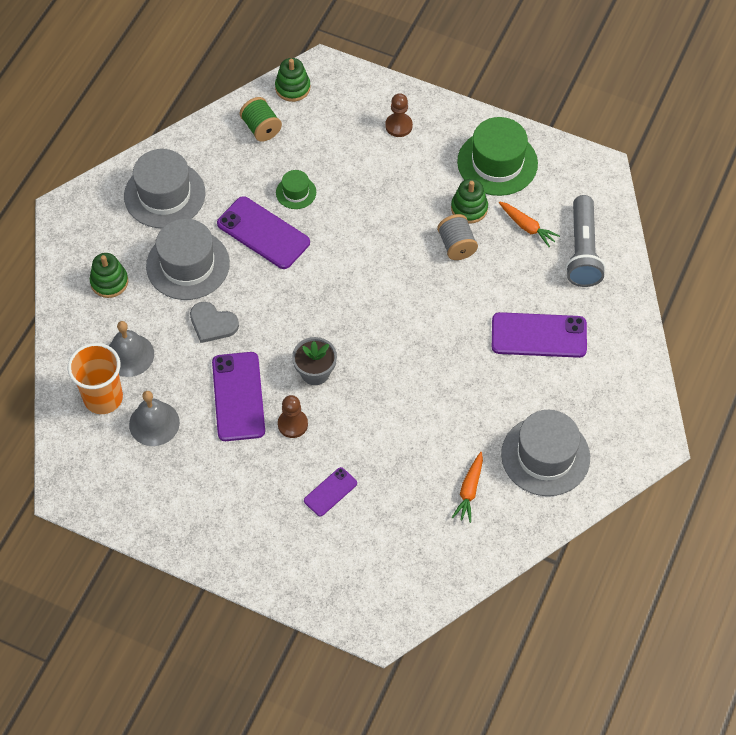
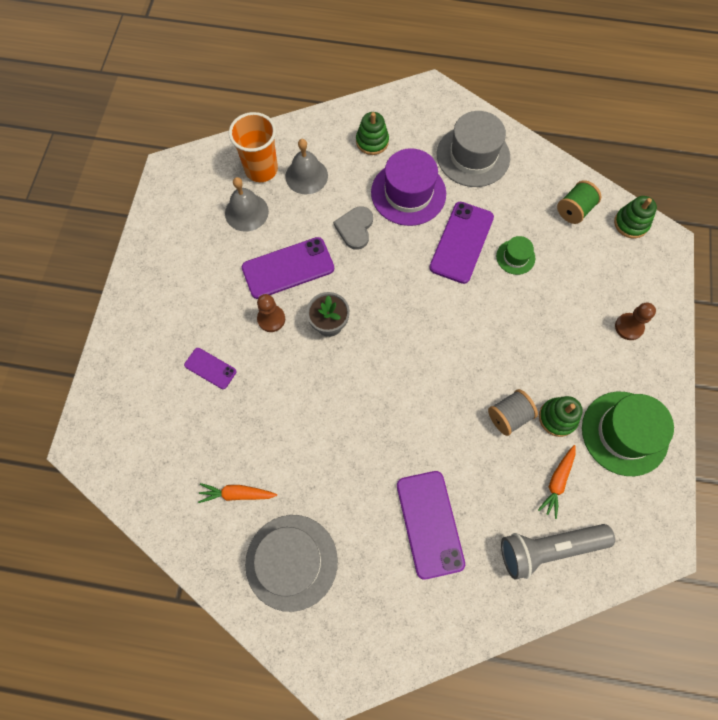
camera: 75 degrees right, 10 degrees up
grey hat [146,219,230,300] -> purple hat [371,148,446,226]

